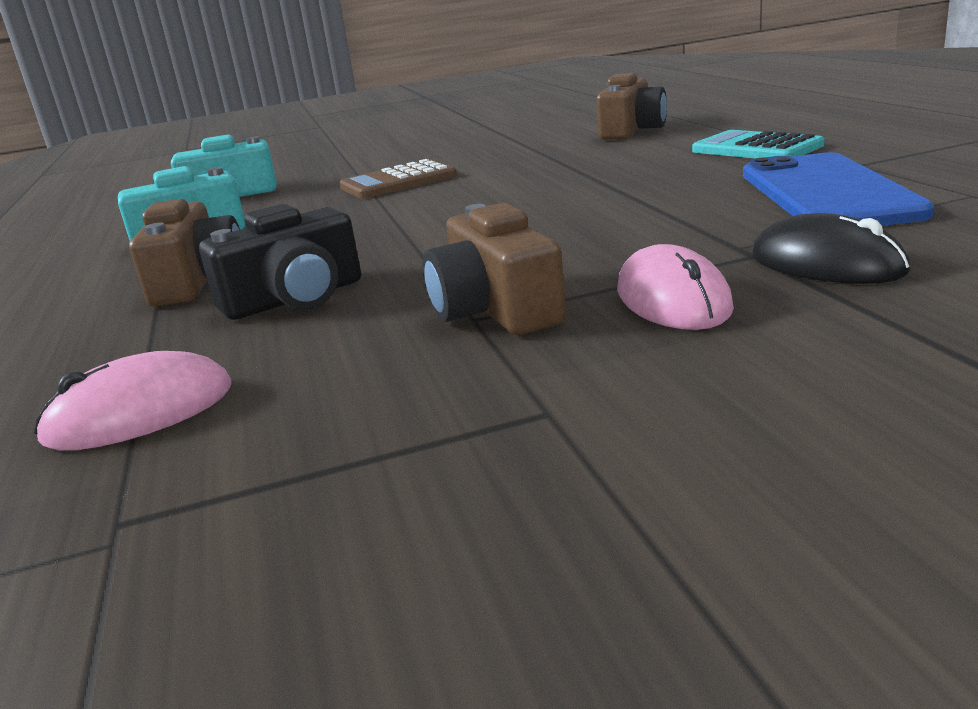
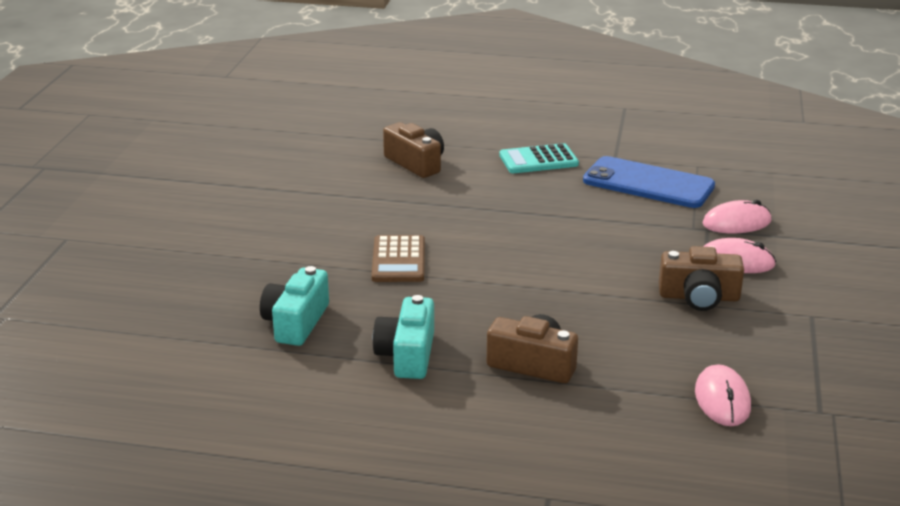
camera: 65 degrees left, 5 degrees up
black camera [199,204,361,320] -> none
black mouse [752,213,911,284] -> pink mouse [702,200,772,233]

